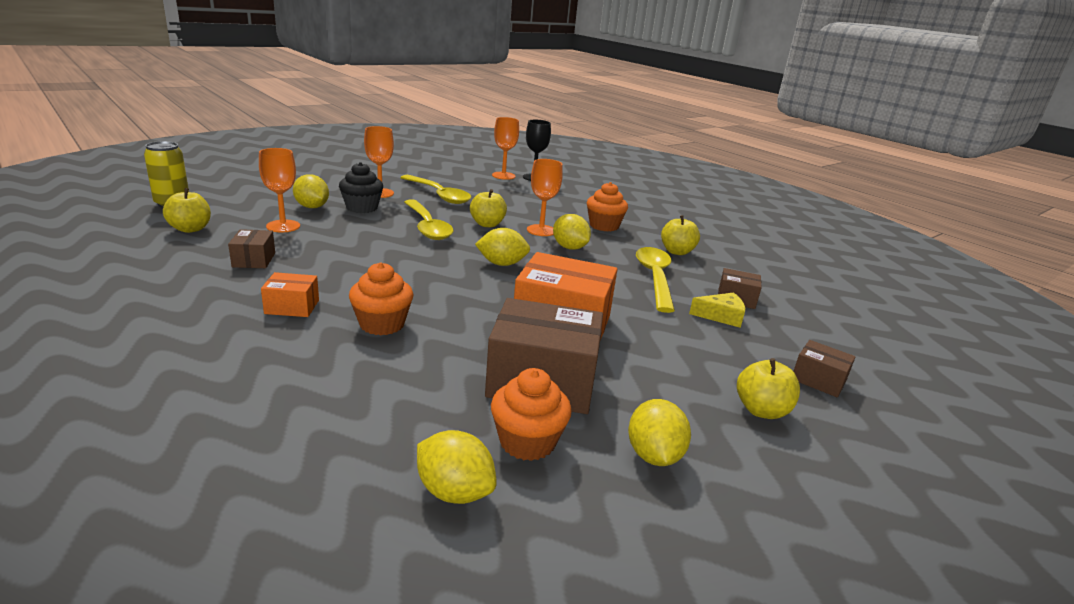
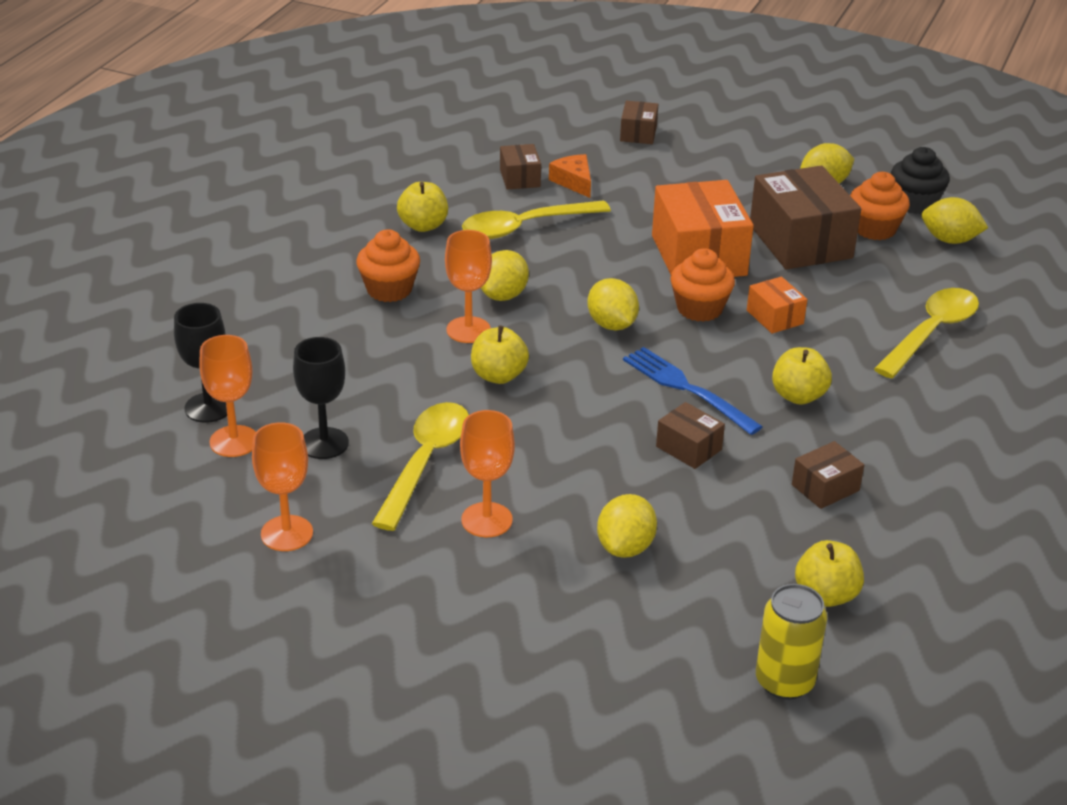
camera: 115 degrees left, 10 degrees up
orange goblet [259,148,300,232] -> orange goblet moved to [252,422,313,551]
orange box [261,272,319,317] -> orange box moved to [747,276,807,333]
black cupcake [339,162,383,213] -> black cupcake moved to [891,147,950,214]
orange cupcake [349,262,414,335] -> orange cupcake moved to [670,248,735,322]
yellow spoon [404,199,454,240] -> yellow spoon moved to [874,288,979,378]
yellow lemon [417,430,497,504] -> yellow lemon turned 75 degrees counterclockwise [922,197,988,244]
yellow cheese [689,292,745,328] -> orange cheese [549,154,591,198]
yellow apple [737,358,800,419] -> yellow apple moved to [772,347,832,405]
none -> black goblet [293,337,349,459]
none -> blue fork [623,347,763,435]
none -> brown box [656,402,725,469]

